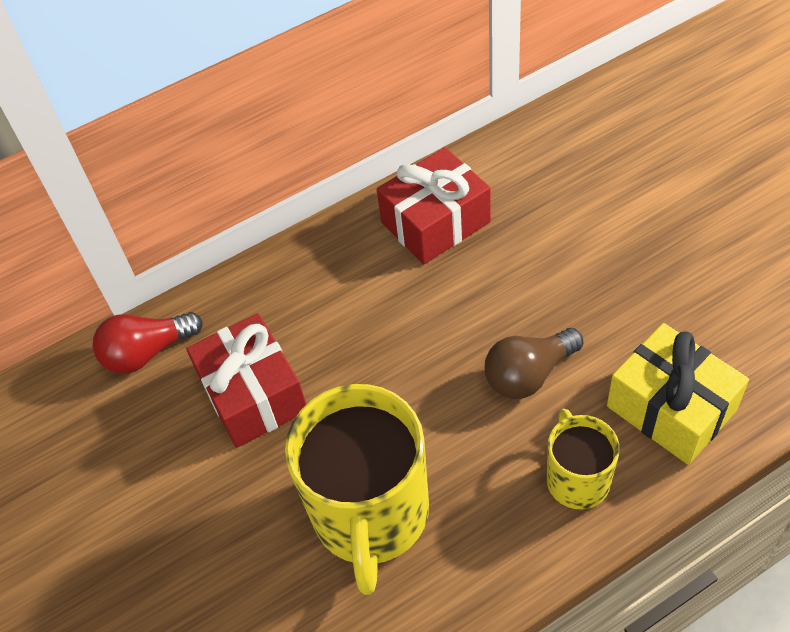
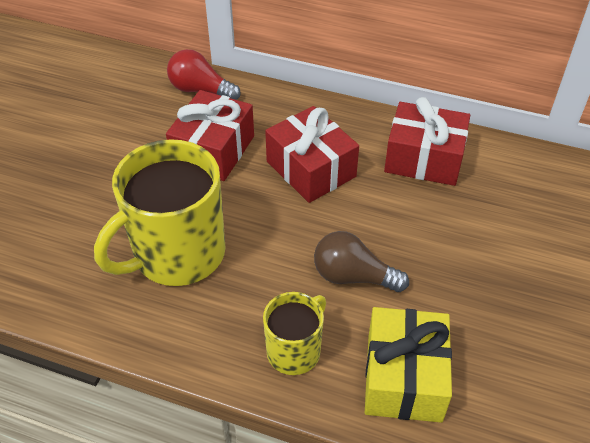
camera: 45 degrees right, 5 degrees down
none -> red gift [265,106,359,203]

